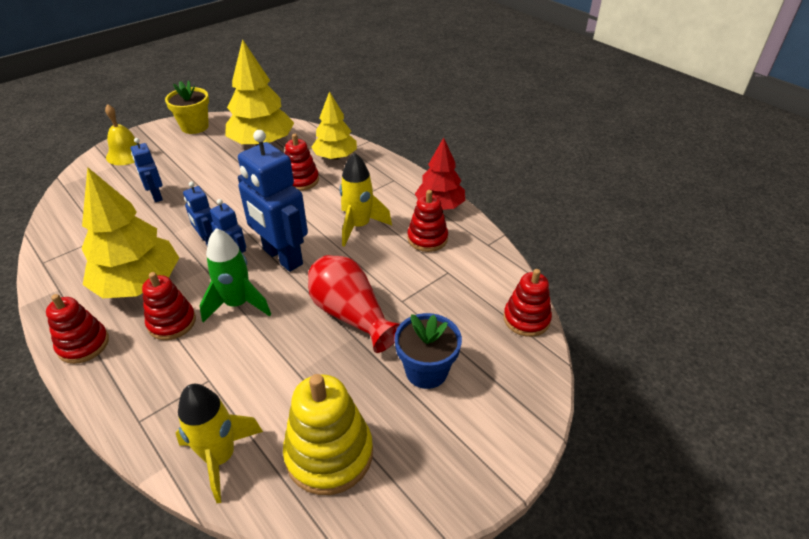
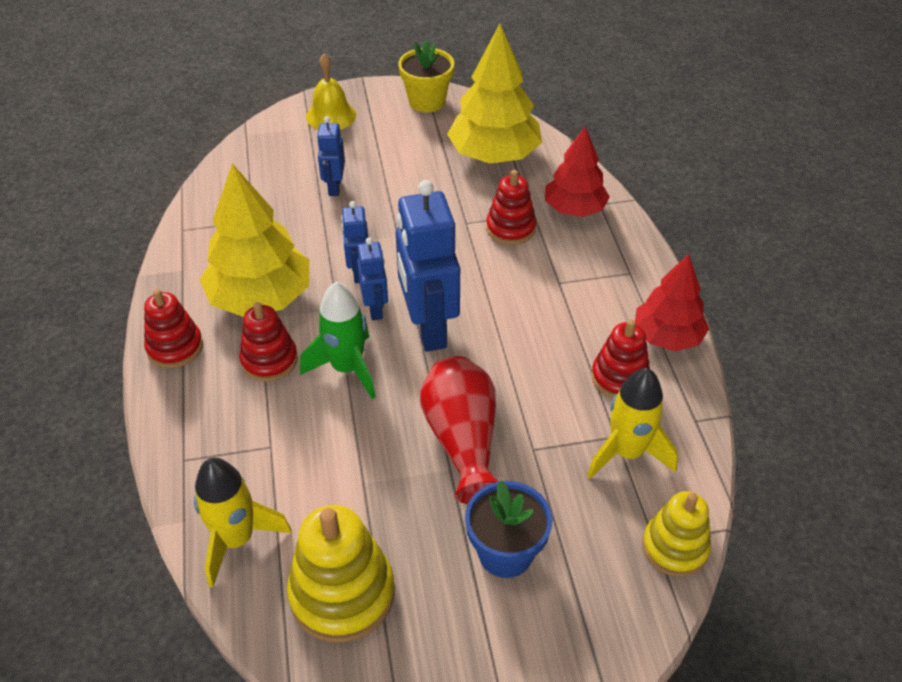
camera: 30 degrees right, 5 degrees up
yellow tree [311,91,357,160] -> red tree [545,126,610,217]
yellow rocket [340,153,392,247] -> yellow rocket moved to [587,368,678,479]
red stacking toy [503,269,552,337] -> yellow stacking toy [642,491,711,577]

